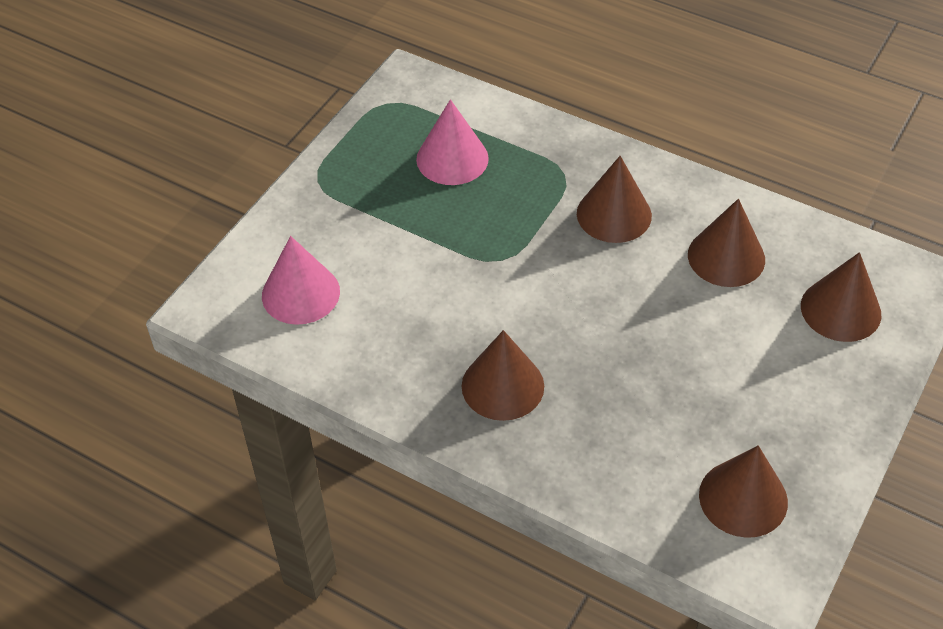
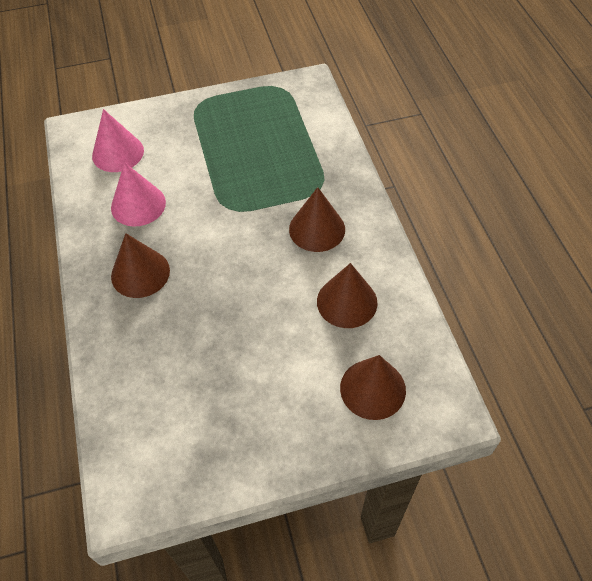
camera: 45 degrees right, 5 degrees up
pink cone [416,99,489,185] -> pink cone moved to [111,162,166,227]
brown cone [699,445,788,538] -> none

